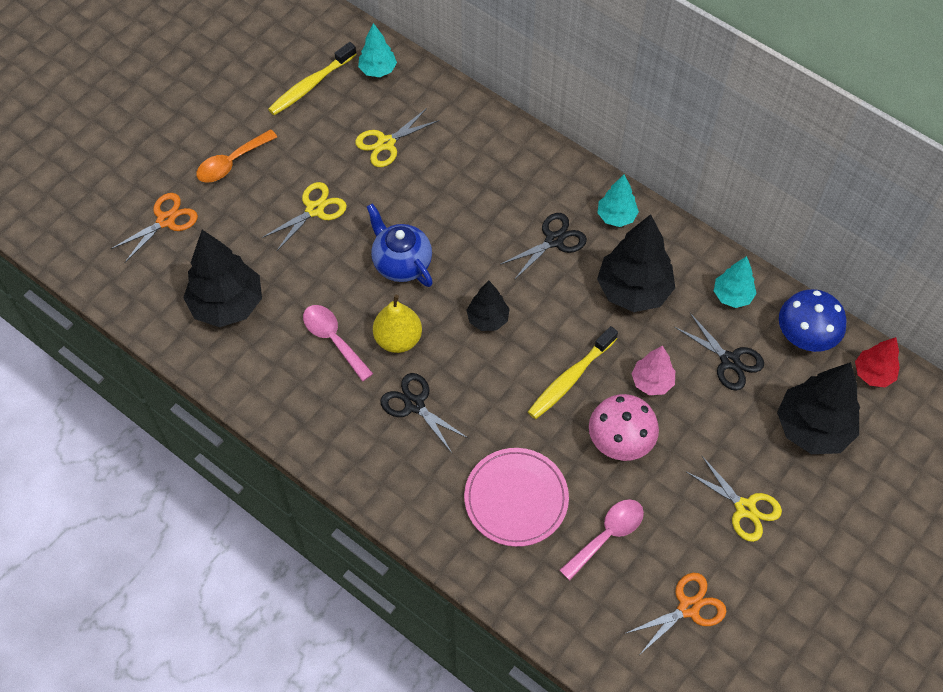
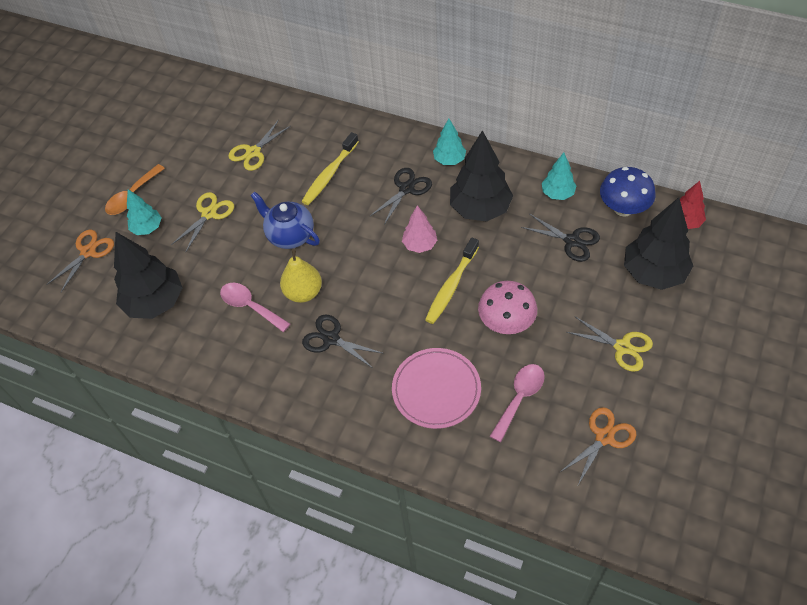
camera: 10 degrees left, 5 degrees down
yellow toothbrush [268,42,357,115] -> yellow toothbrush moved to [301,132,359,205]
turquoise tree [358,23,397,77] -> turquoise tree moved to [127,189,162,235]
black tree [467,281,510,331] -> none
pink tree [631,346,675,395] -> pink tree moved to [402,205,437,253]

